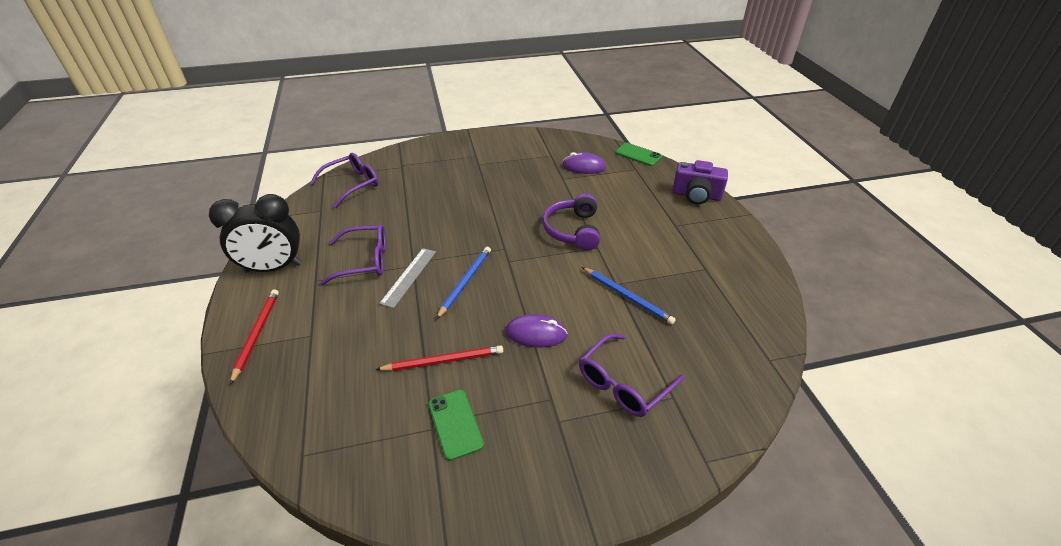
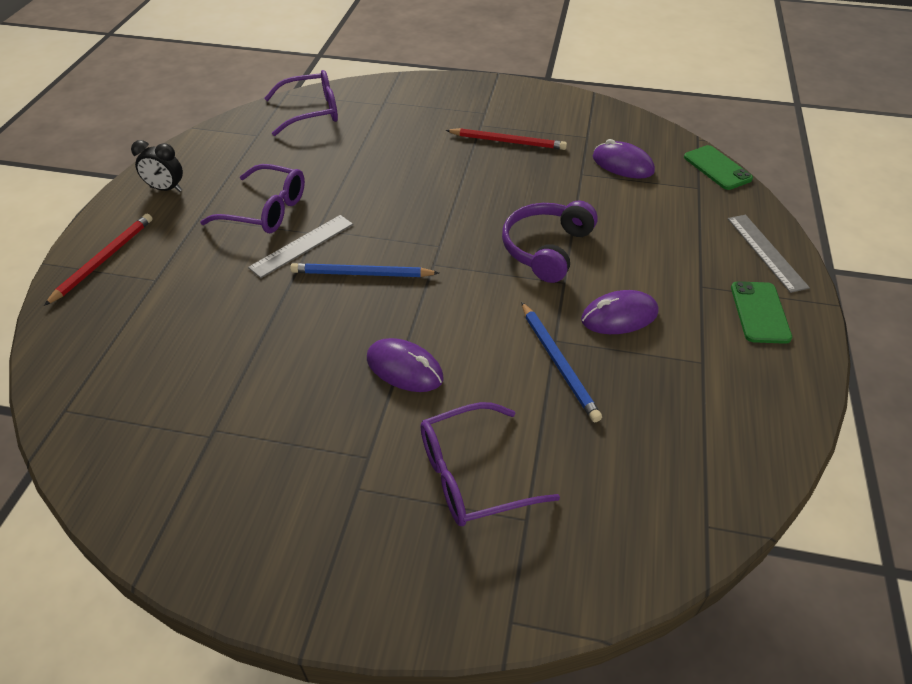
camera: 25 degrees right, 5 degrees up
black clock [209,194,302,273] -> black clock [131,140,183,192], size x0.51
red pencil [376,345,503,371] -> red pencil moved to [446,128,567,150]
green phone [428,390,484,461] -> green phone moved to [731,281,792,344]
blue pencil [436,247,491,319] -> blue pencil turned 135 degrees counterclockwise [290,263,439,277]
purple camera [672,160,728,204] -> grey ruler [728,215,810,293]
none -> purple mouse [581,290,658,334]

